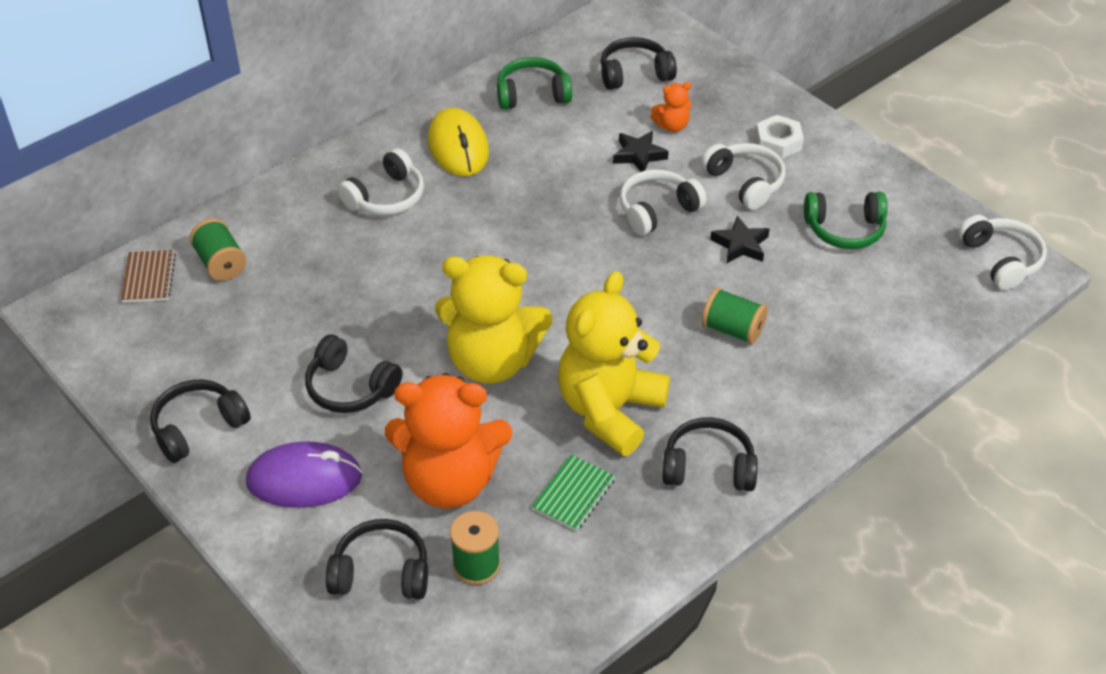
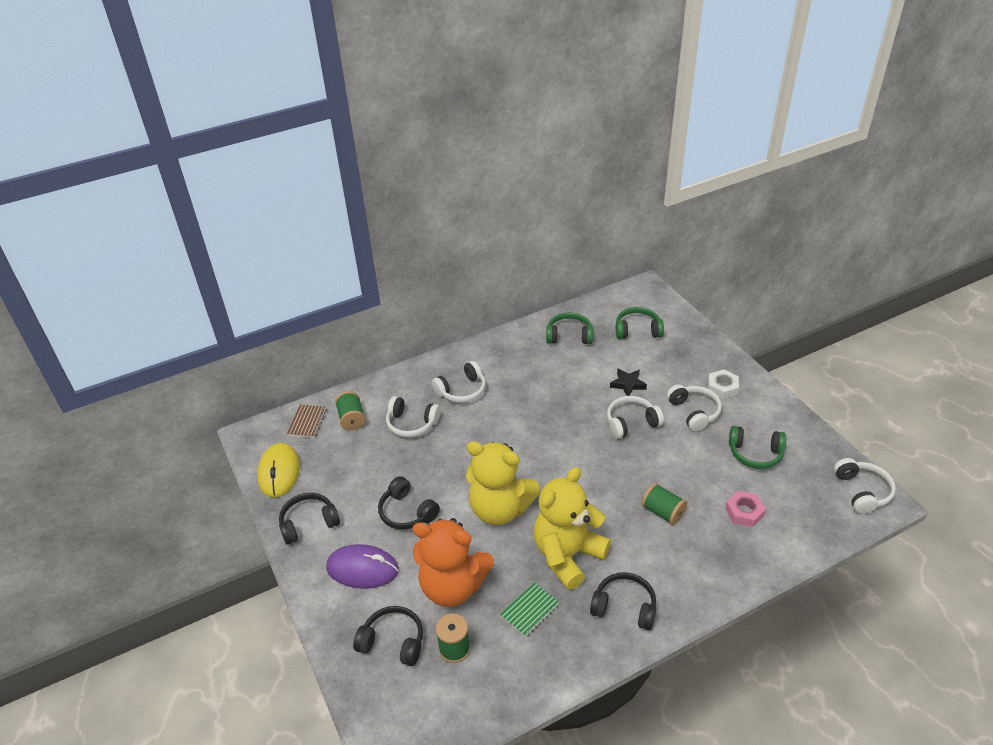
camera: 15 degrees right, 5 degrees down
yellow mouse [428,108,489,176] -> yellow mouse moved to [257,443,300,497]
black headphones [601,37,677,90] -> green headphones [616,307,664,339]
orange teddy bear [651,82,692,132] -> none
black star [710,216,770,264] -> none
none -> white headphones [386,396,441,437]
none -> pink nut [725,491,766,527]

